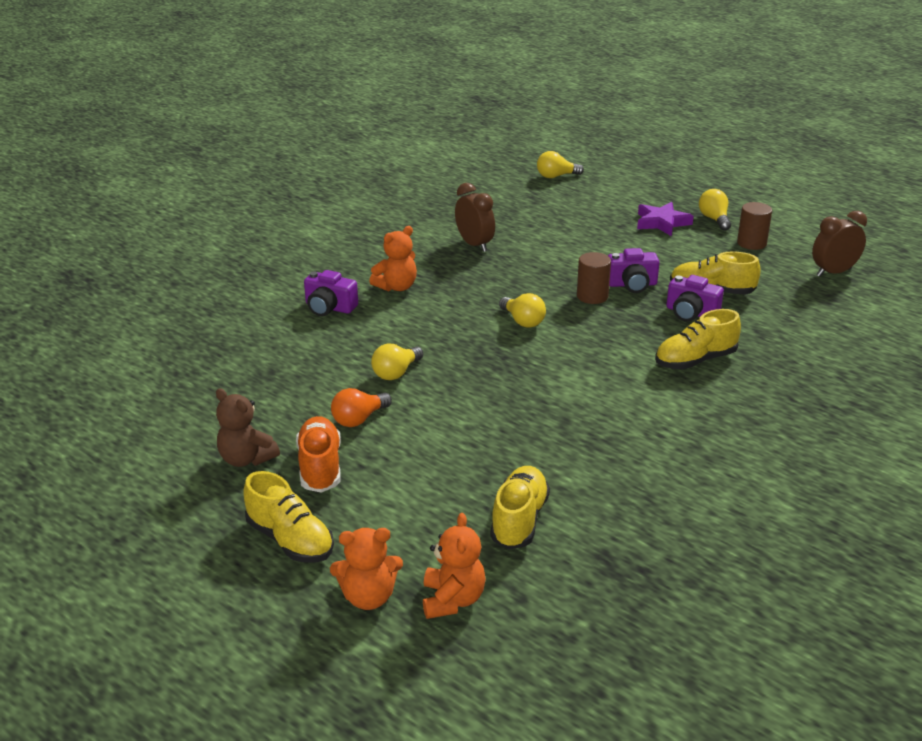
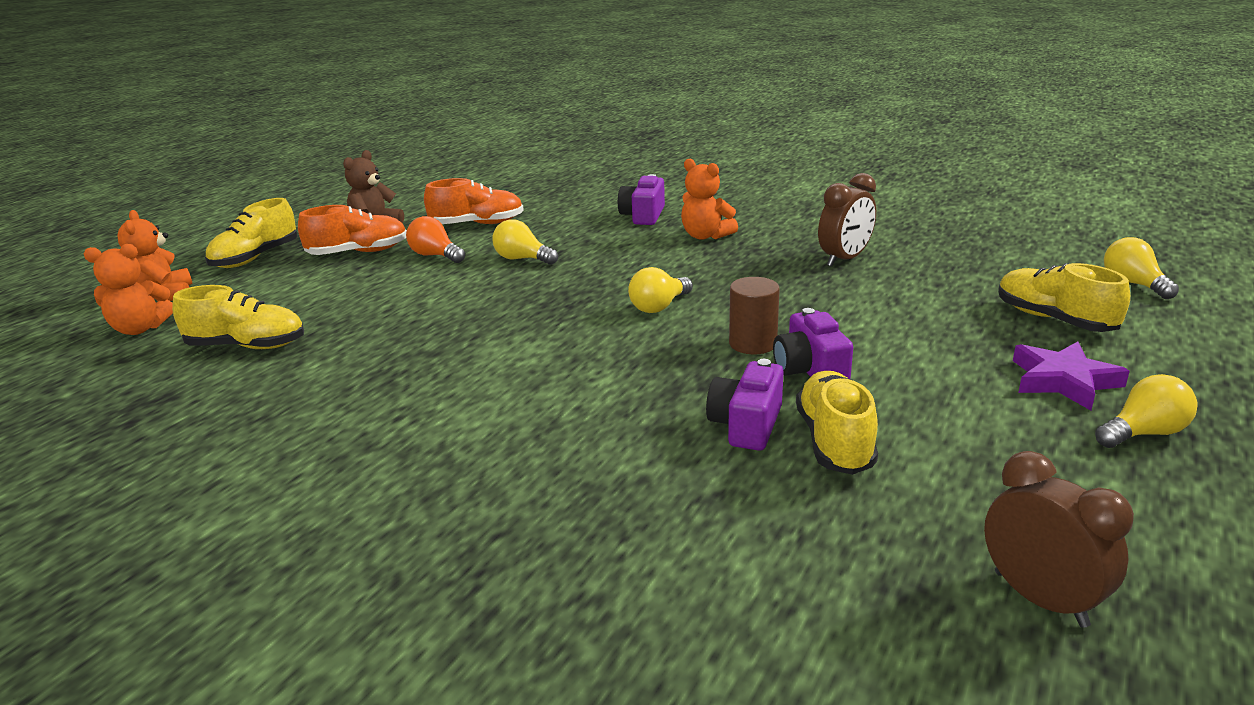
camera: 80 degrees right, 5 degrees down
yellow shoe [655,309,741,369] -> yellow shoe moved to [998,263,1130,332]
brown cylinder [737,202,772,250] -> none
none -> orange shoe [424,178,524,224]

